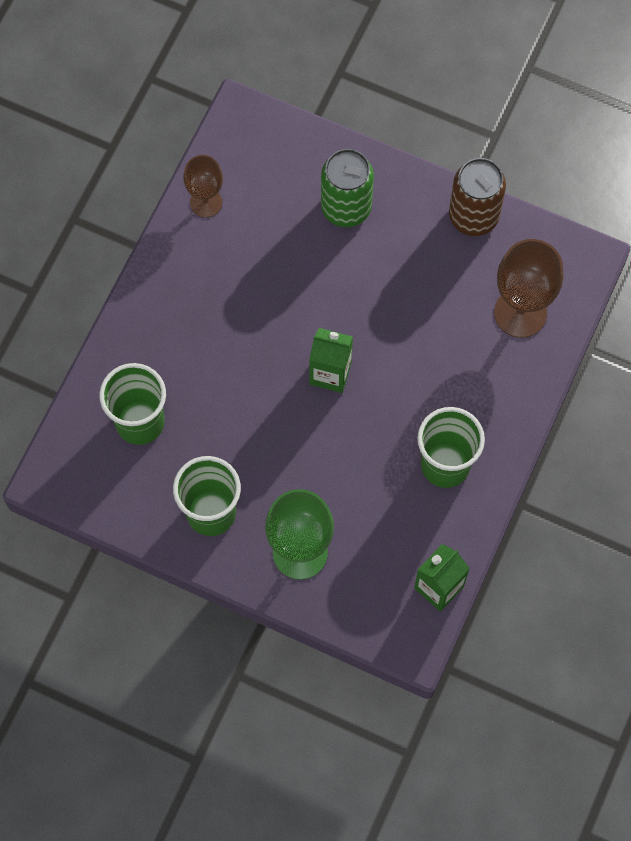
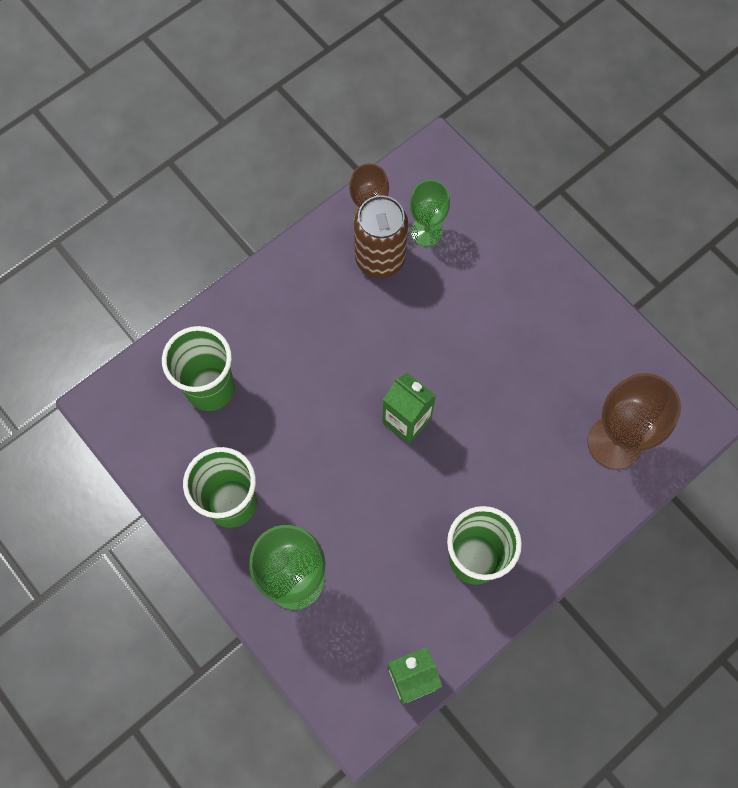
camera: 25 degrees right, 0 degrees up
green can [321,149,374,227] -> none
brown can [449,158,506,236] -> brown can moved to [354,195,408,278]
none -> green goblet [410,180,450,246]

